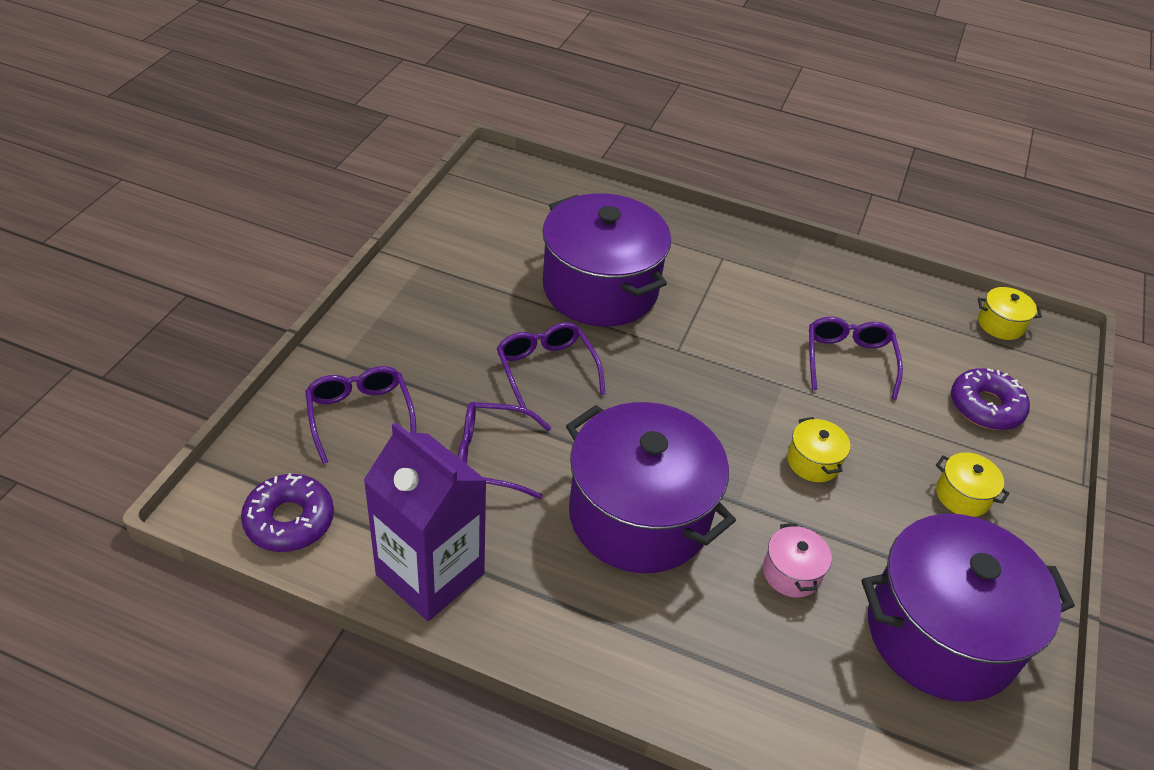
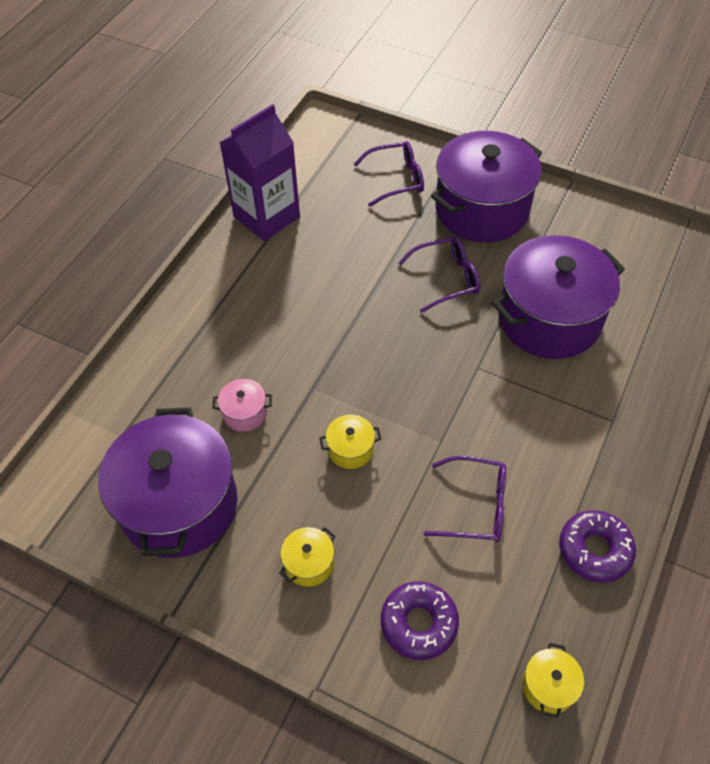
camera: 100 degrees right, 10 degrees up
purple donut [241,473,334,552] -> purple donut moved to [559,510,636,583]
purple glasses [457,402,551,499] -> none
purple pot [566,402,736,573] -> purple pot moved to [431,131,542,242]

